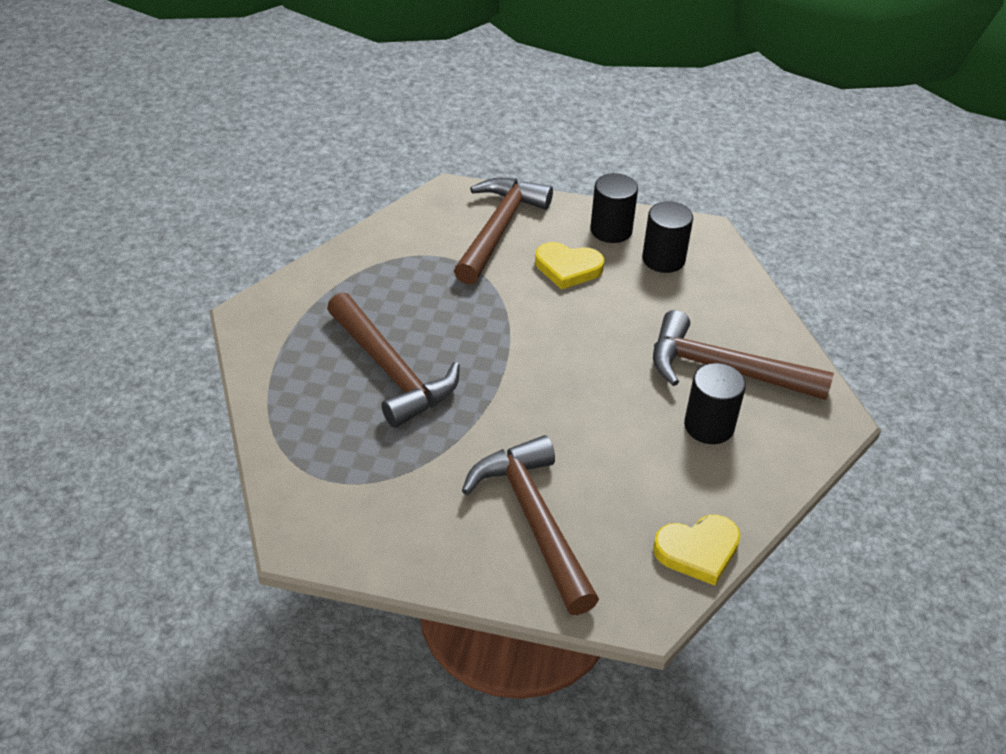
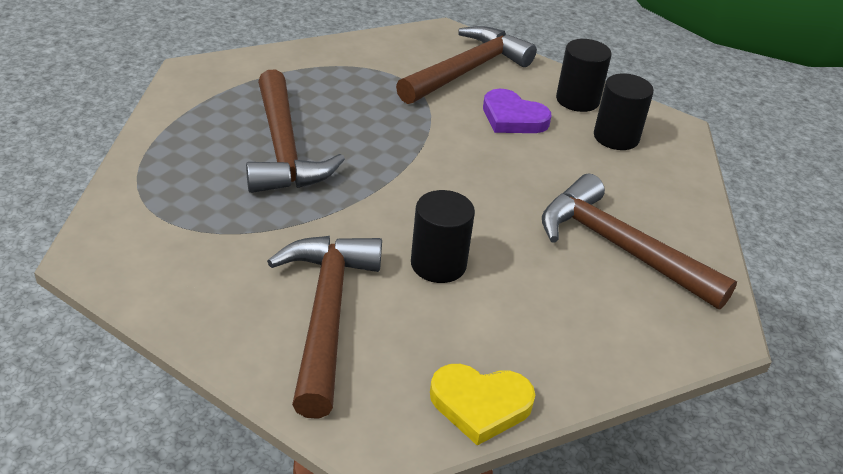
camera: 20 degrees right, 5 degrees down
yellow heart [535,242,604,290] -> purple heart [483,89,551,133]
black cylinder [684,363,746,444] -> black cylinder moved to [411,190,475,283]

